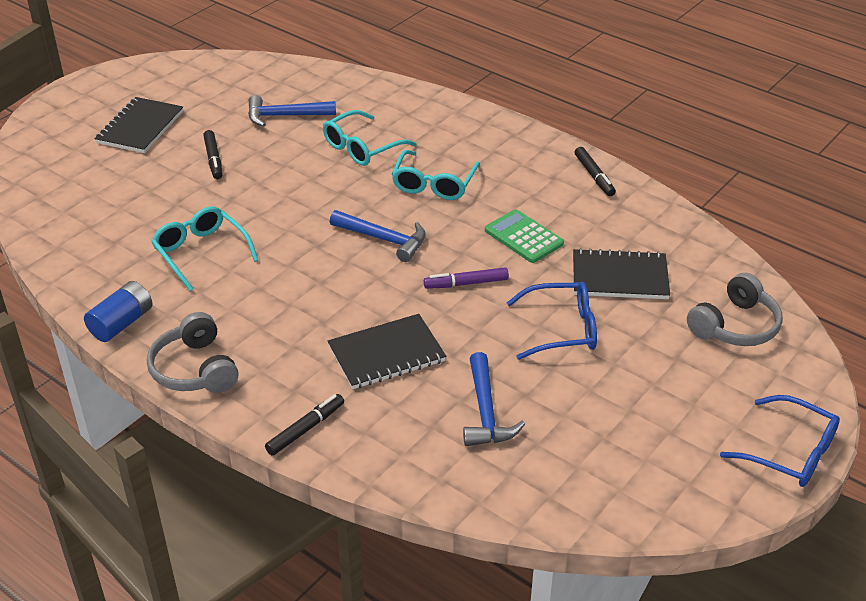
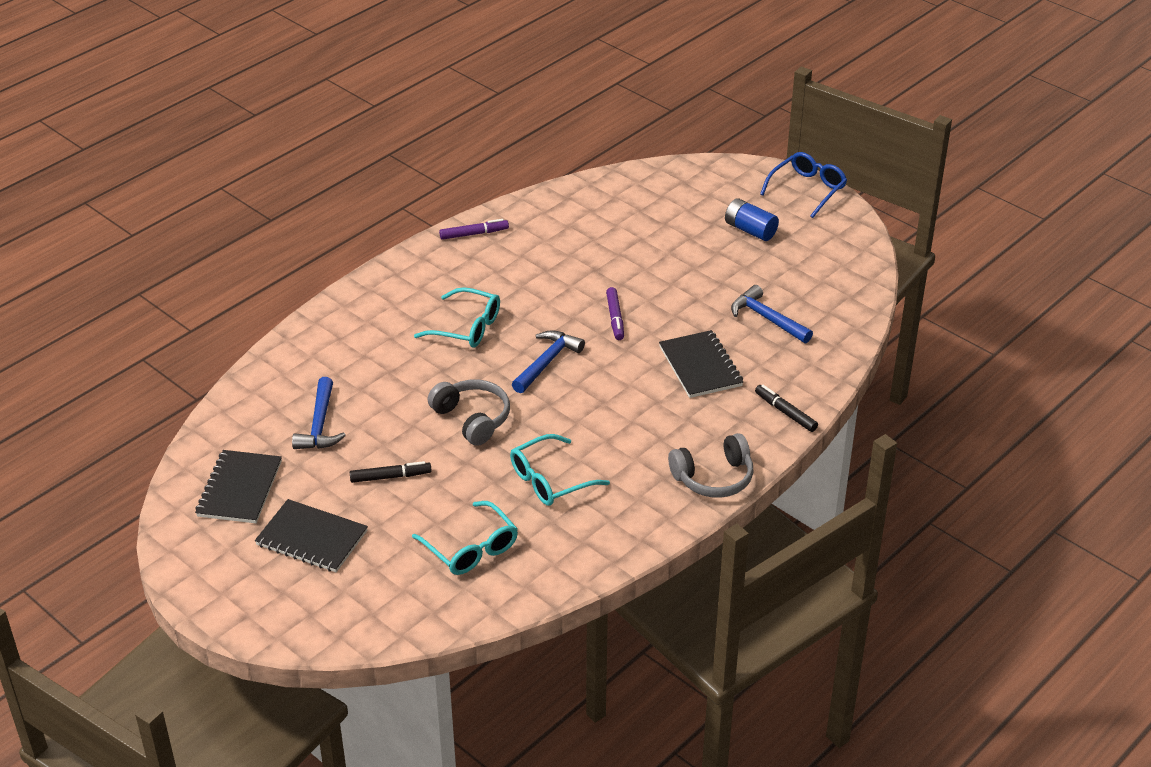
camera: 85 degrees left, 0 degrees up
blue battery [84,281,153,342] -> blue battery moved to [725,198,779,241]
turquoise glasses [323,110,417,166] -> turquoise glasses moved to [412,501,518,575]
blue hammer [463,352,525,446] -> blue hammer turned 135 degrees counterclockwise [731,285,813,343]
green calculator [485,209,564,263] -> none
blue glasses [507,282,597,360] -> none
black notebook [573,248,670,299] -> black notebook moved to [195,450,282,523]
black marker [575,147,616,196] -> purple marker [439,219,509,240]
grey headphones [687,273,783,346] -> grey headphones moved to [428,379,510,446]

